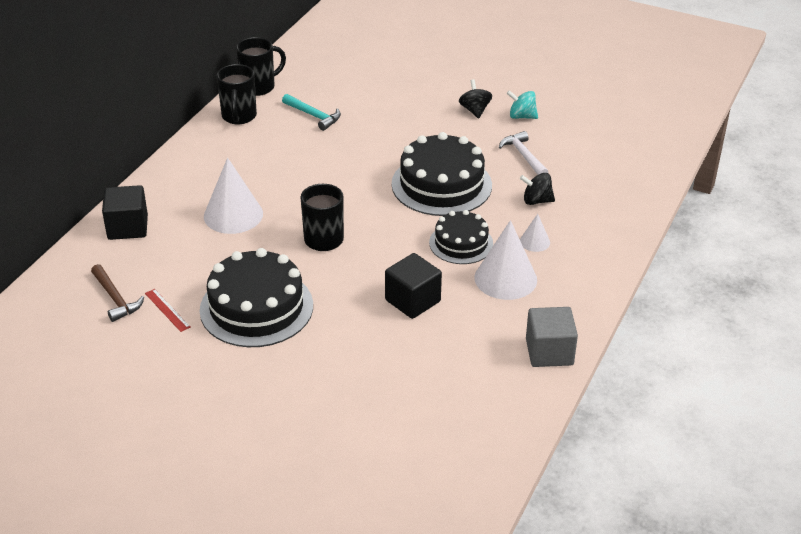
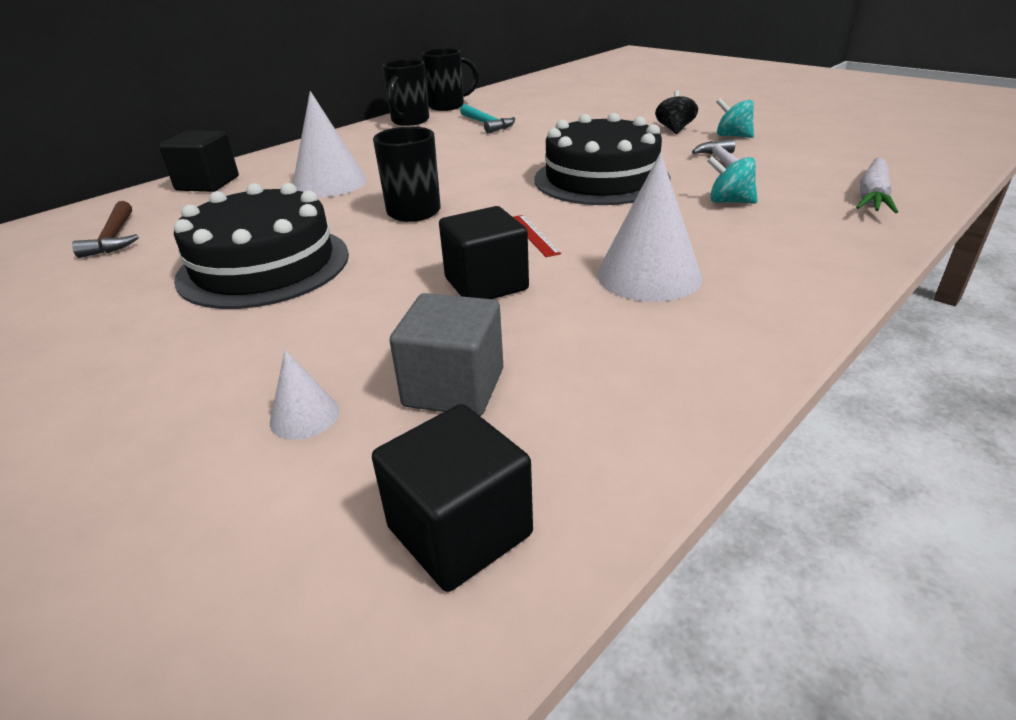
camera: 20 degrees right, 5 degrees down
red ruler [145,289,190,332] -> red ruler moved to [513,215,561,257]
black cake [429,210,493,264] -> none
black spinning top [520,173,555,205] -> turquoise spinning top [707,156,758,204]
white cone [520,214,550,252] -> white cone moved to [270,350,340,440]
grey cube [526,307,578,367] -> grey cube moved to [390,293,504,416]
none -> black cube [372,404,533,592]
none -> white carrot [856,157,898,213]

